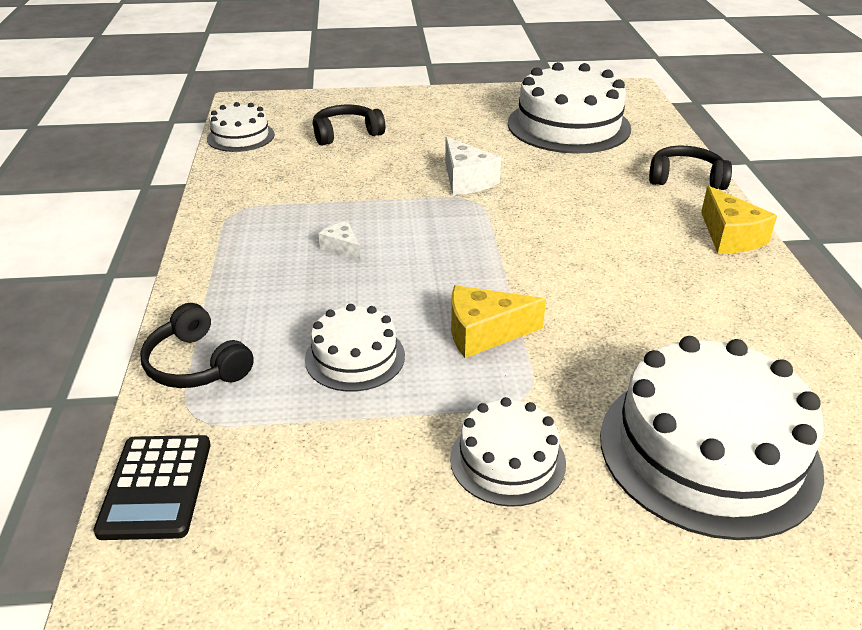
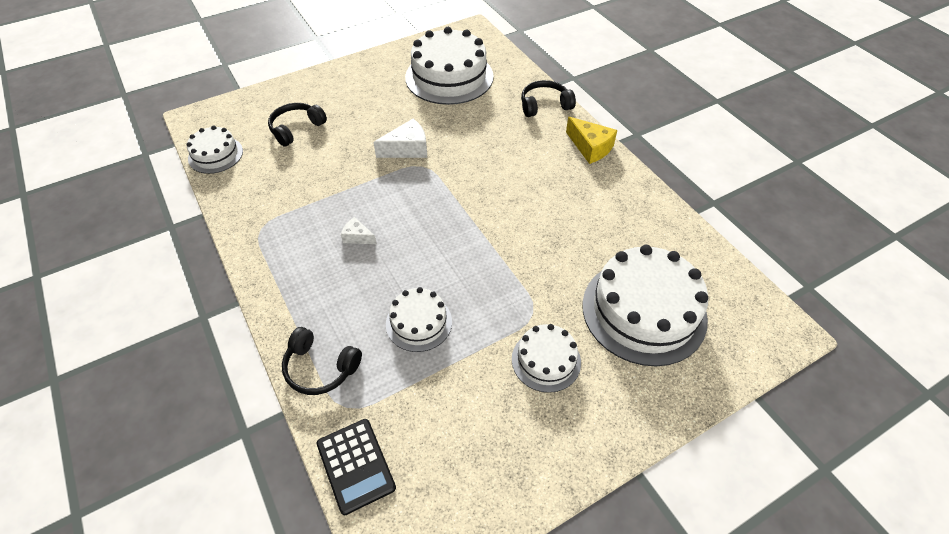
camera: 25 degrees left, 15 degrees up
white cheese [445,137,501,195] -> white cheese turned 60 degrees counterclockwise [373,119,427,158]
yellow cheese [451,285,546,358] -> none

